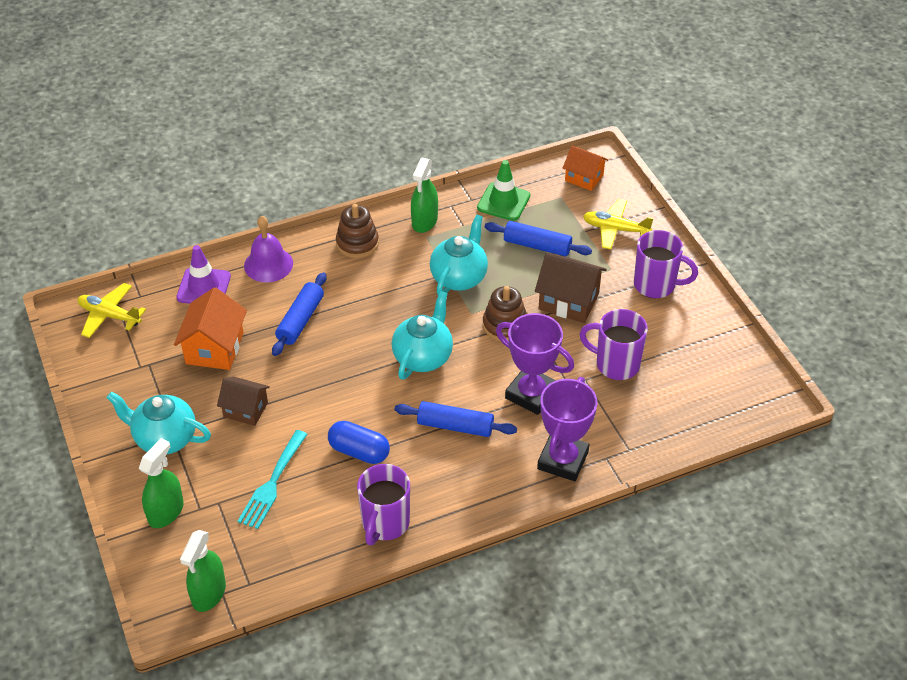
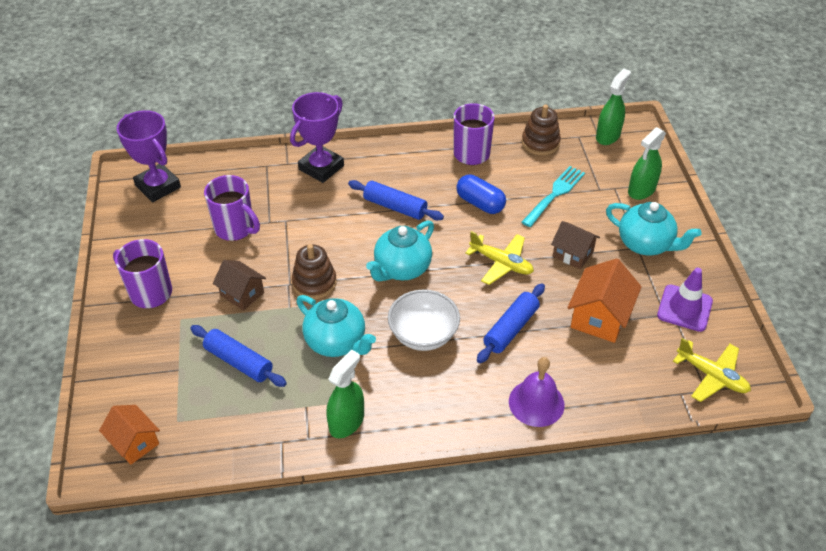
camera: 165 degrees left, 0 degrees up
purple traffic cone [176,245,231,304] -> purple traffic cone moved to [657,268,713,332]
brown stacking toy [336,204,379,258] -> brown stacking toy moved to [522,105,561,155]
turquoise teapot [430,214,488,296] -> turquoise teapot turned 90 degrees counterclockwise [296,295,376,357]
green traffic cone [477,160,530,221] -> none
purple trophy [496,313,574,415] -> purple trophy moved to [117,110,181,202]
brown house [535,253,607,323] -> brown house [213,260,266,311], size x0.66
yellow plane [583,199,654,249] -> yellow plane moved to [465,231,534,285]
none -> white bowl [388,289,460,351]

